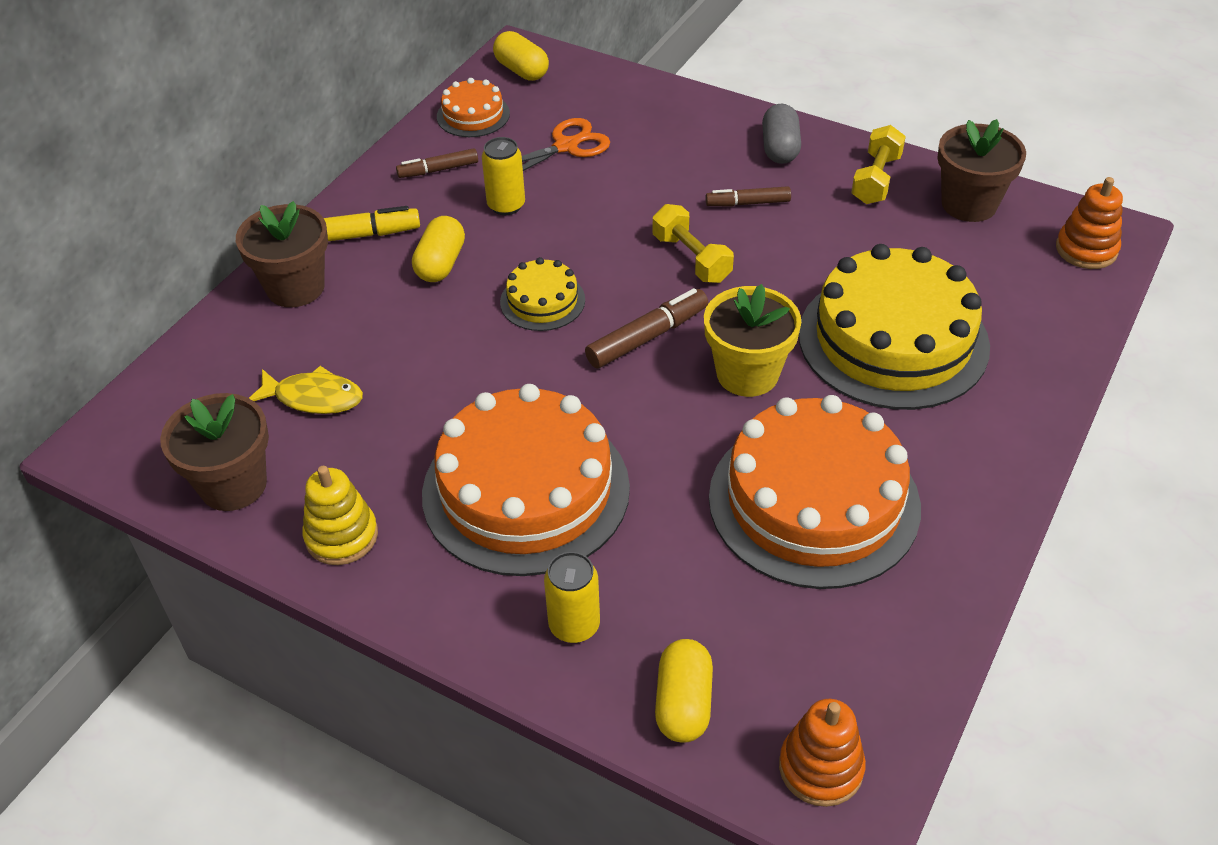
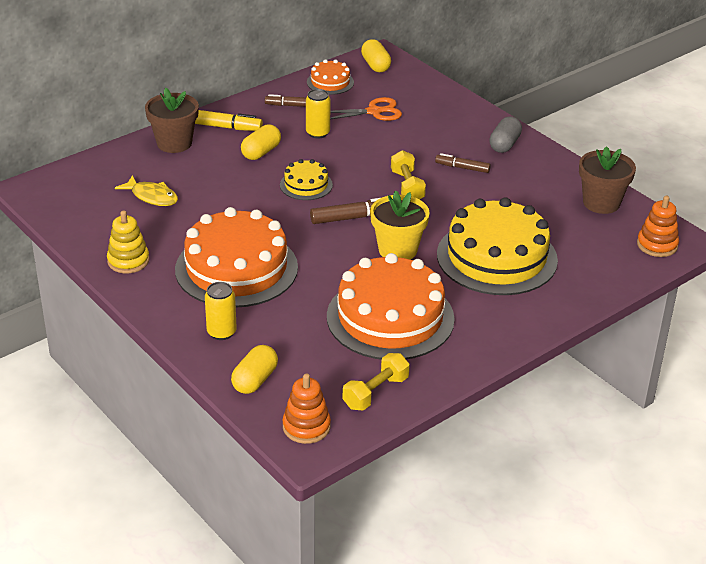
camera: 20 degrees right, 10 degrees down
brown flower pot [160,393,269,511] -> none
yellow dumbbell [851,125,906,204] -> yellow dumbbell moved to [343,353,410,411]

